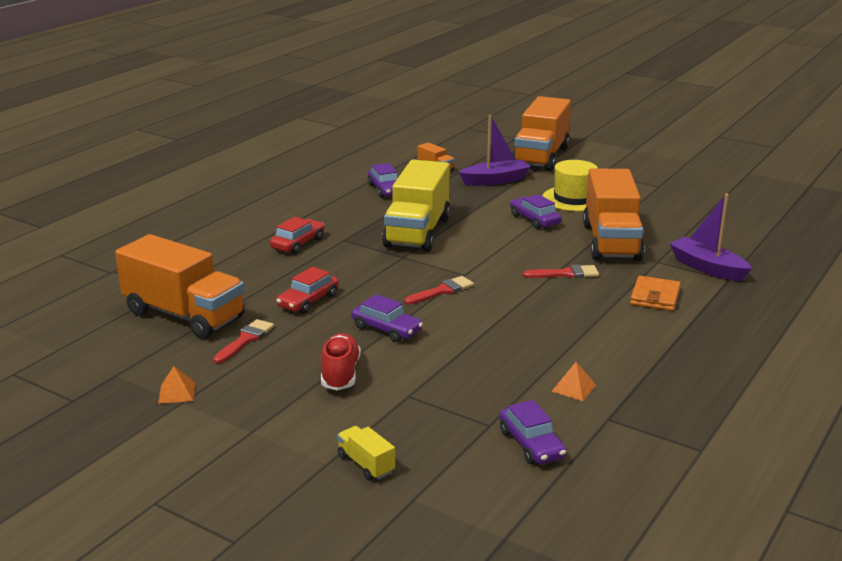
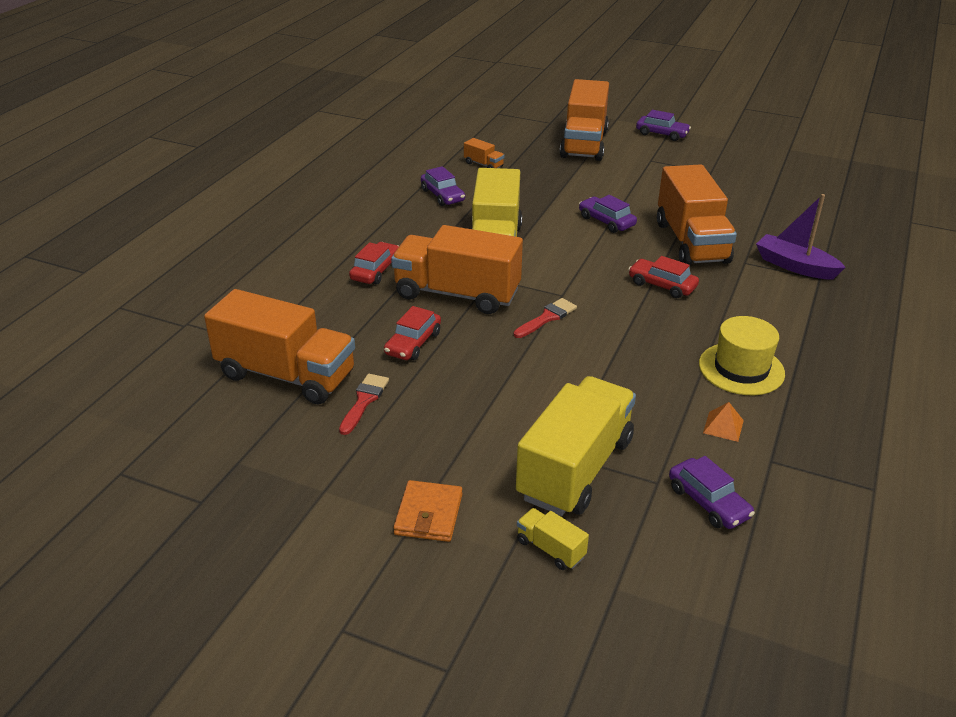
camera: 10 degrees left, 10 degrees up
orange pyramid [158,366,195,404] -> none
red shoe [321,333,361,390] -> none
purple car [351,294,423,342] -> purple car moved to [636,110,691,141]
purple boat [459,115,531,186] -> none
red brush [523,265,599,278] -> red car [629,256,699,298]
yellow hat [543,160,598,211] -> yellow hat moved to [699,316,785,395]
orange wallet [630,276,681,311] -> orange wallet moved to [393,480,462,542]
none -> orange truck [391,225,523,314]
none -> yellow truck [516,376,636,516]

